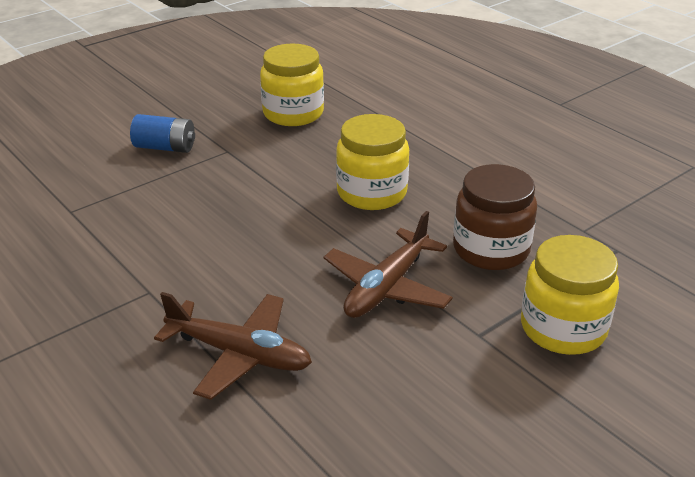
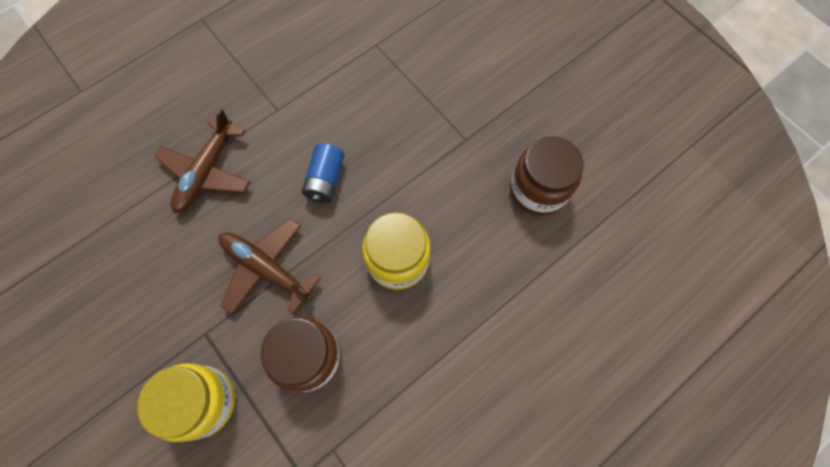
camera: 90 degrees right, 35 degrees up
blue battery [130,114,195,153] -> blue battery moved to [302,143,344,202]
yellow jar [260,44,324,126] -> brown jar [510,136,583,216]

